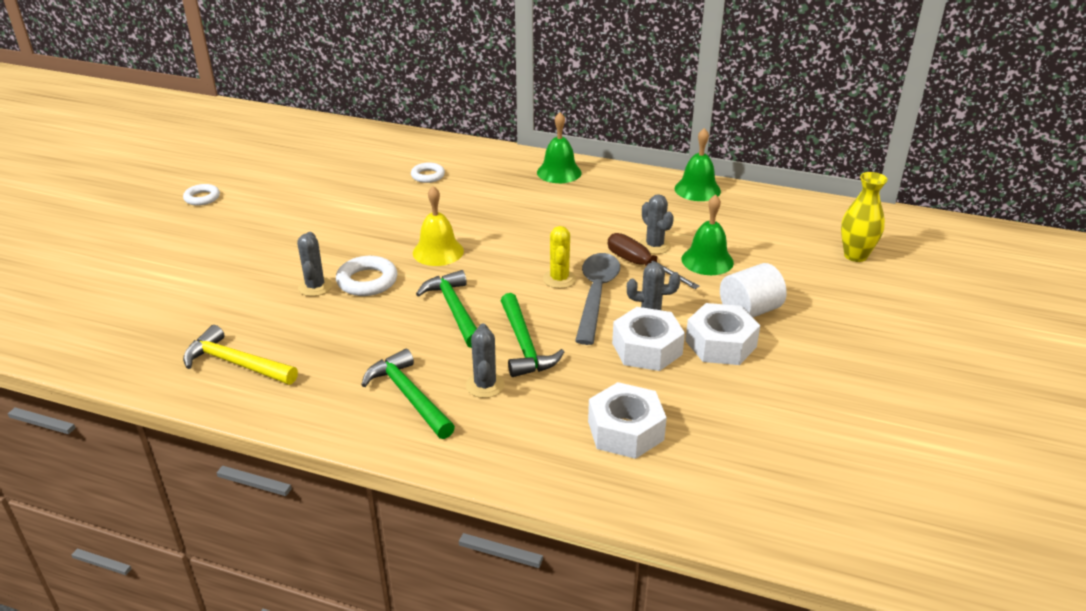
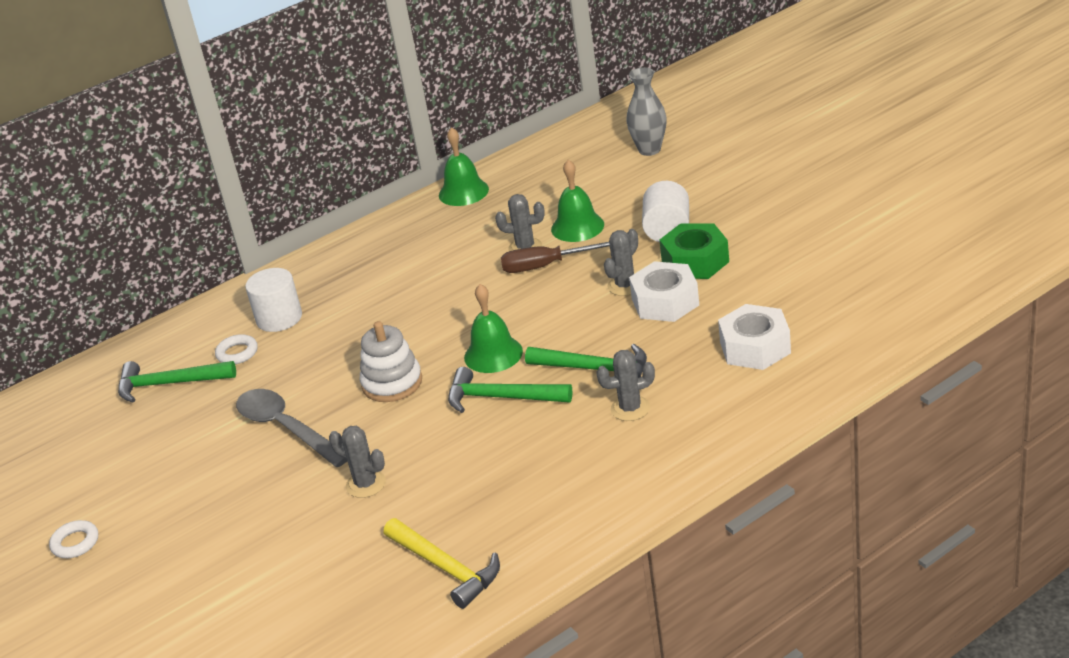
camera: 50 degrees left, 0 degrees up
yellow hammer [183,325,298,385] -> yellow hammer turned 105 degrees counterclockwise [384,518,500,609]
white ring [336,256,397,296] -> none
green hammer [361,349,455,439] -> green hammer moved to [118,361,236,403]
yellow bell [413,186,464,266] -> white stacking toy [360,321,422,402]
grey cactus [466,323,505,398] -> grey cactus turned 45 degrees counterclockwise [596,350,655,421]
green bell [537,112,581,183] -> green bell moved to [464,284,523,373]
yellow cactus [543,226,576,288] -> none
grey spoon [575,253,620,345] -> grey spoon moved to [236,389,347,468]
white nut [685,303,760,365] -> green nut [659,223,729,279]
yellow vase [841,172,888,262] -> grey vase [626,67,667,156]
none -> white cylinder [245,268,302,332]

